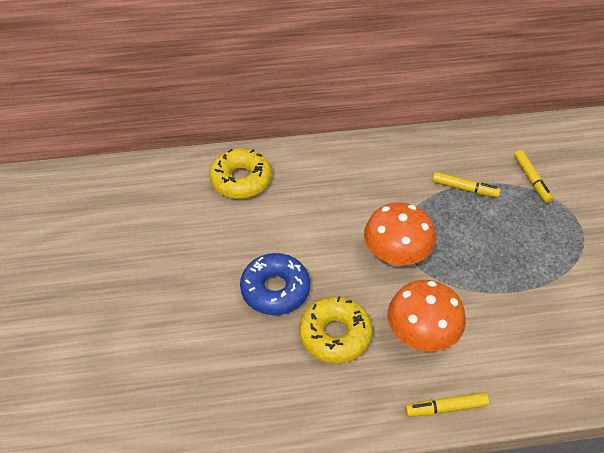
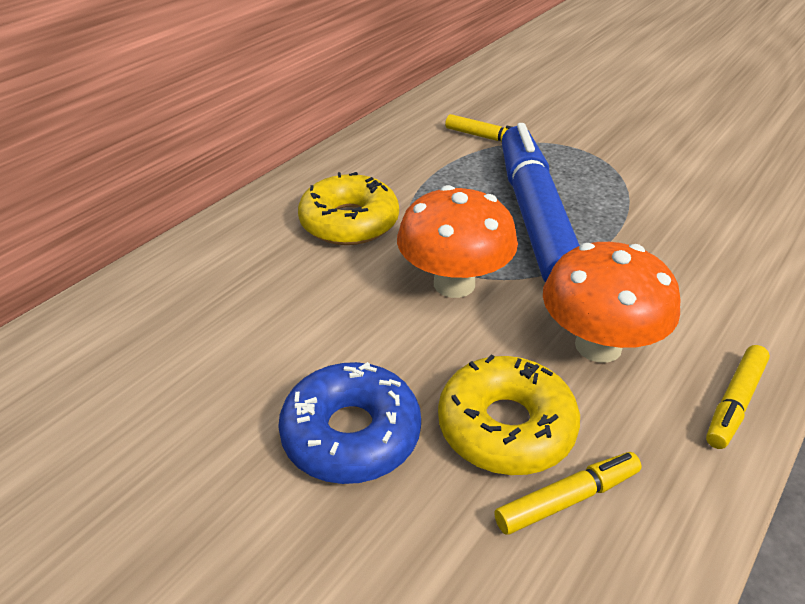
camera: 45 degrees left, 10 degrees down
yellow donut [209,148,272,199] -> yellow donut moved to [298,172,399,245]
yellow marker [432,172,501,198] -> yellow marker moved to [494,452,642,535]
none -> blue marker [501,123,580,282]

